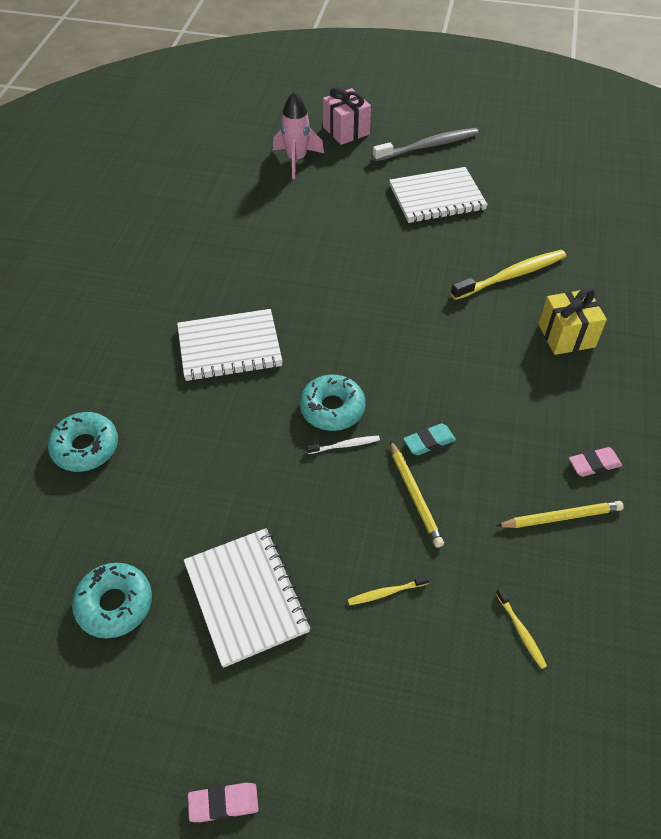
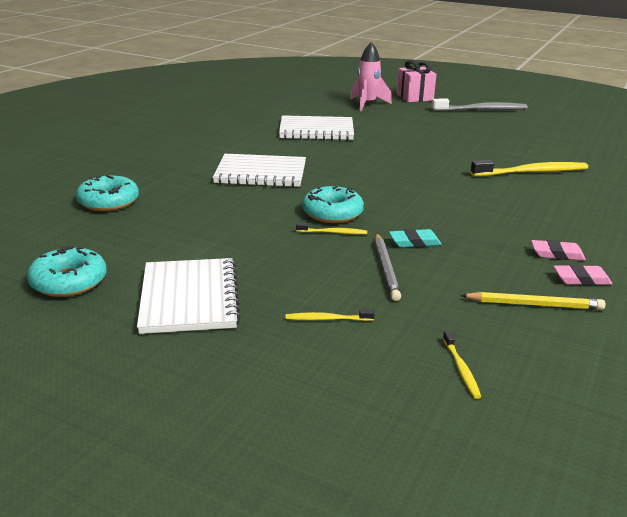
camera: 15 degrees right, 25 degrees down
pink eraser [188,783,259,822] -> pink eraser moved to [531,240,586,261]
white toothbrush [307,436,380,454] -> yellow toothbrush [296,223,367,234]
white notebook [389,167,488,223] -> white notebook moved to [279,115,354,140]
yellow pencil [390,440,444,548] -> grey pencil [375,233,401,301]
yellow gift [538,287,607,355] -> none

